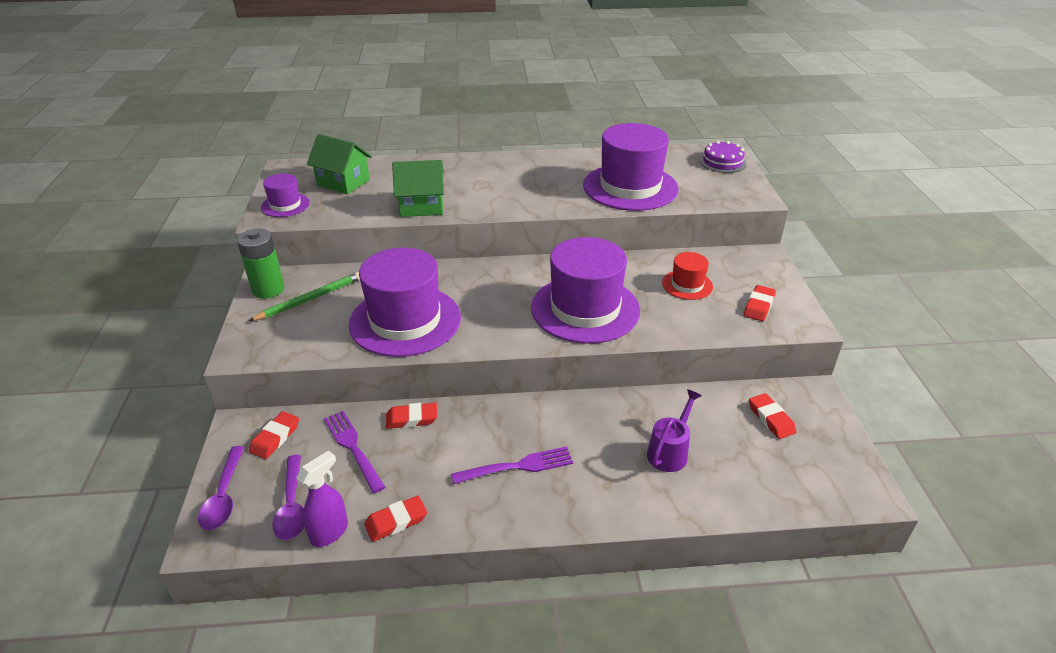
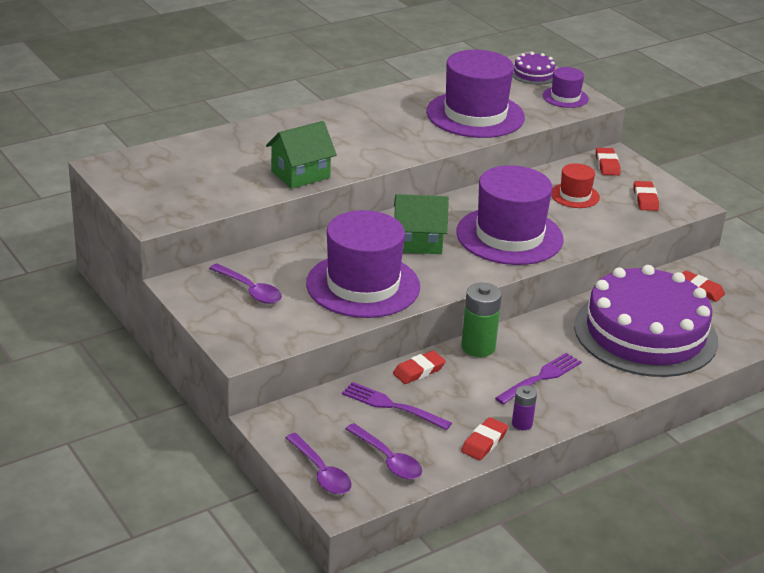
camera: 30 degrees left, 5 degrees down
green battery [237,229,285,298] -> green battery moved to [461,283,502,357]
green pencil [249,272,360,321] -> purple spoon [209,263,282,304]
red eraser [249,411,299,459] -> red eraser moved to [596,148,620,175]
purple hat [261,174,310,217] -> purple hat moved to [543,67,589,108]
purple spray bottle [296,450,348,547] -> none
green house [307,134,372,194] -> green house moved to [394,194,449,254]
purple watering can [647,389,702,472] -> purple cake [574,265,718,377]
none -> purple battery [512,386,537,430]

